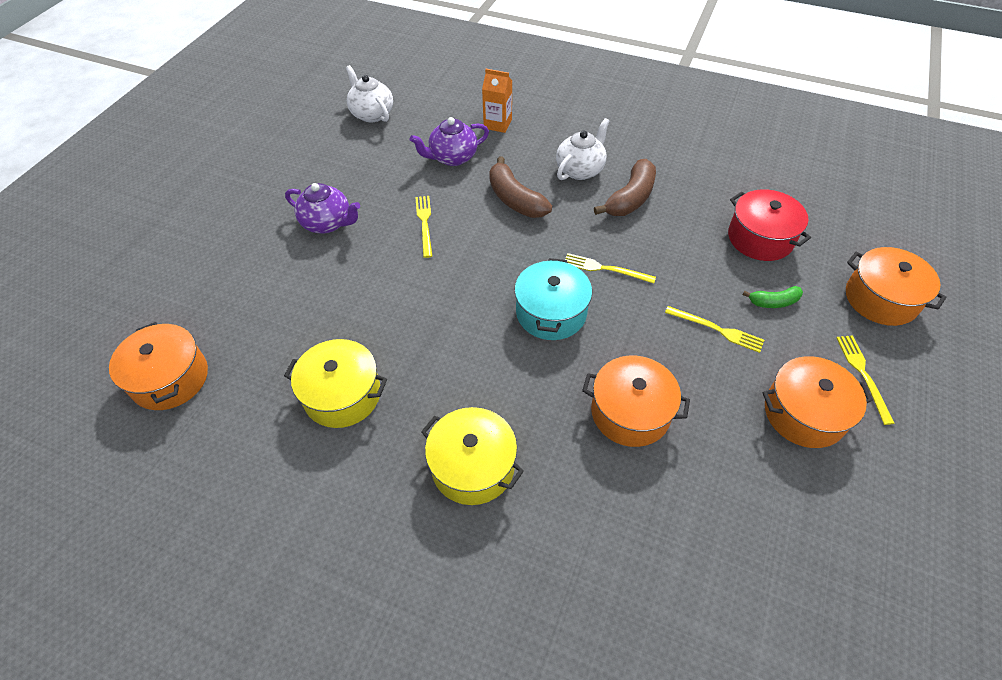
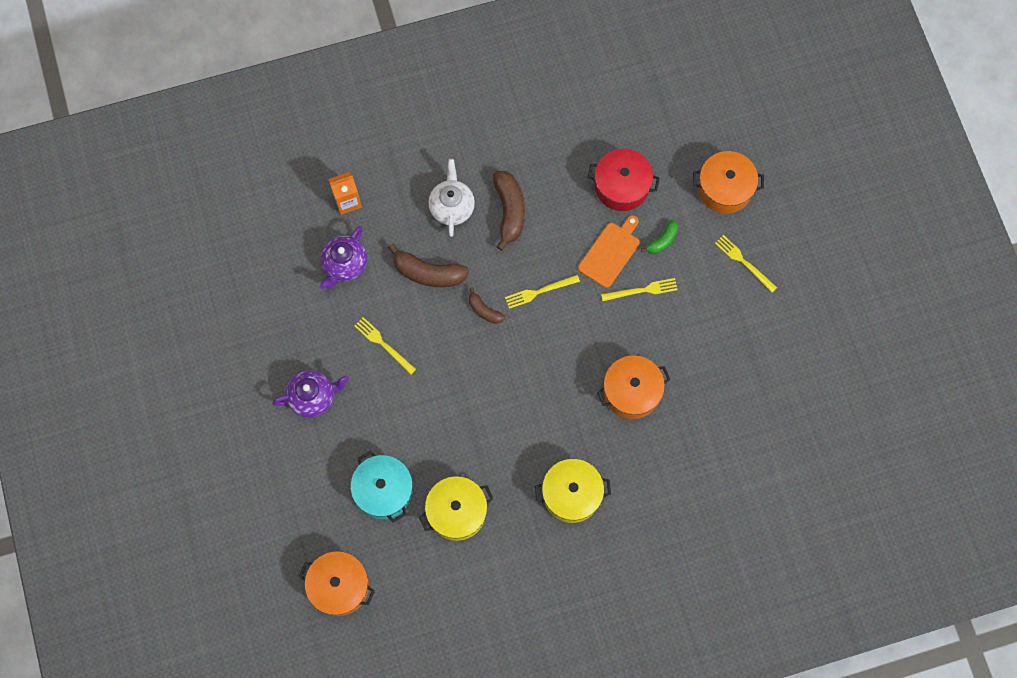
camera: 40 degrees left, 20 degrees up
white teapot [346,65,393,123] -> none
turquoise pot [514,258,592,340] -> turquoise pot moved to [351,451,413,523]
orange pot [763,356,873,448] -> none
none -> brown banana [469,287,505,324]
none -> orange cutting board [578,215,640,288]

